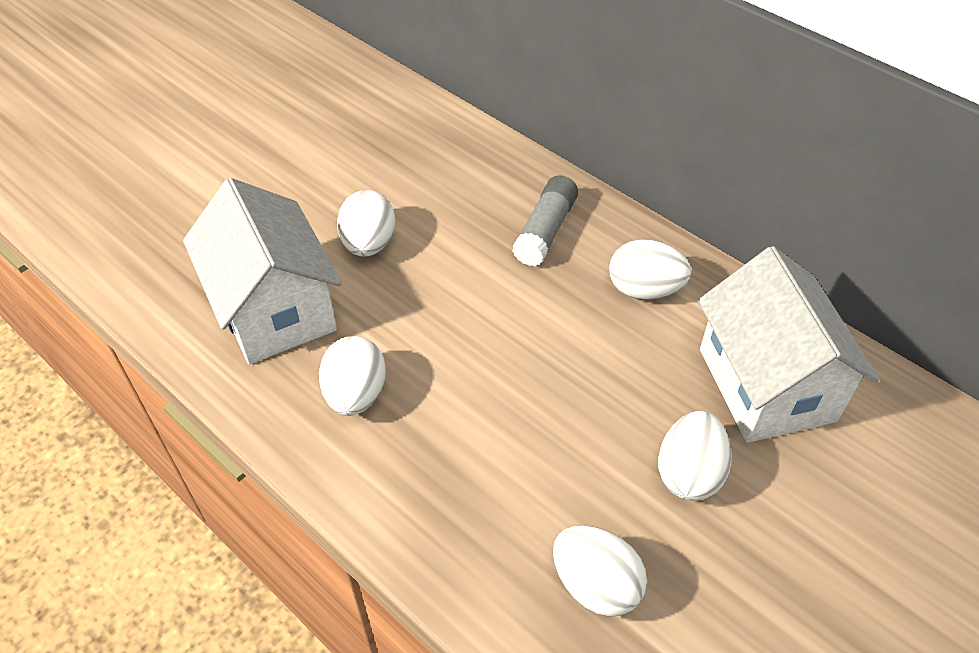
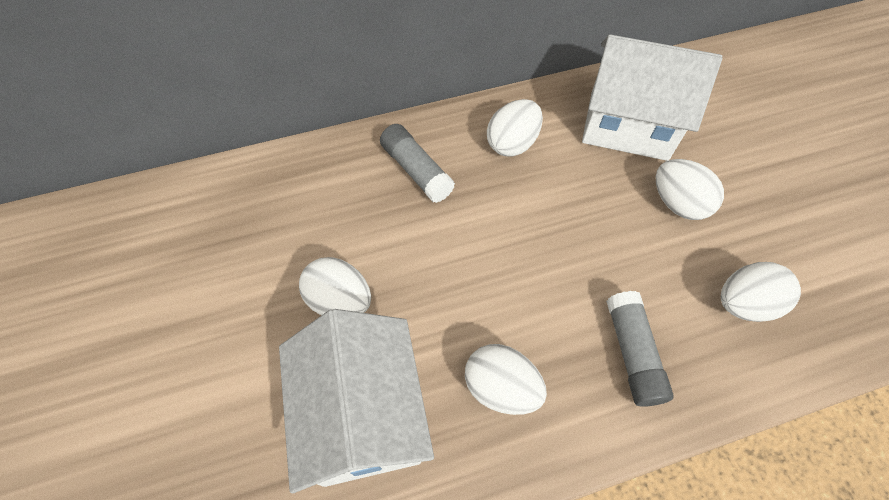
camera: 60 degrees left, 10 degrees up
white house [183,178,342,364] -> white house turned 75 degrees clockwise [279,309,434,493]
none -> grey glue stick [606,291,674,407]

